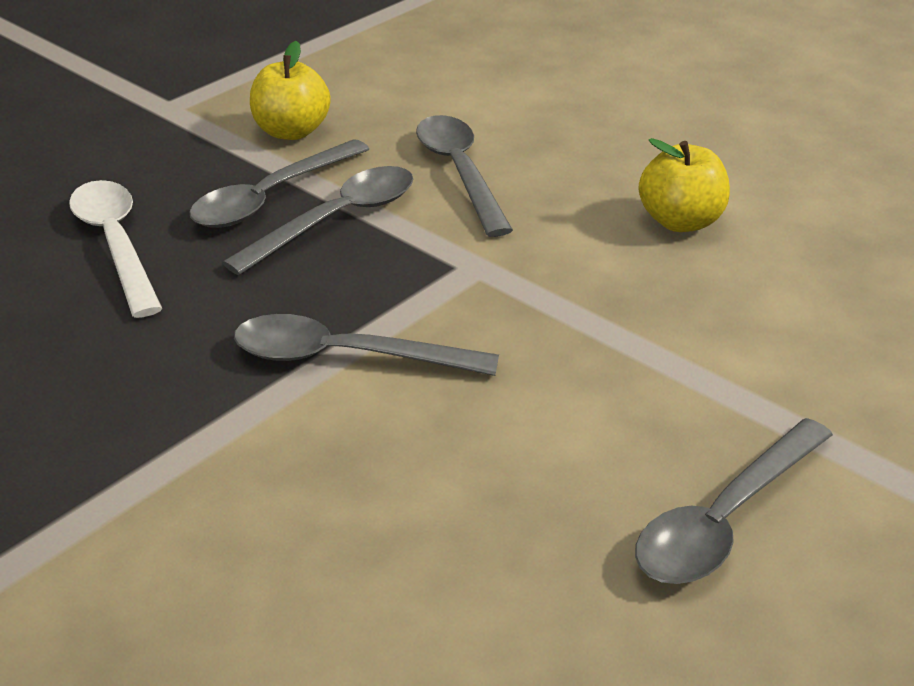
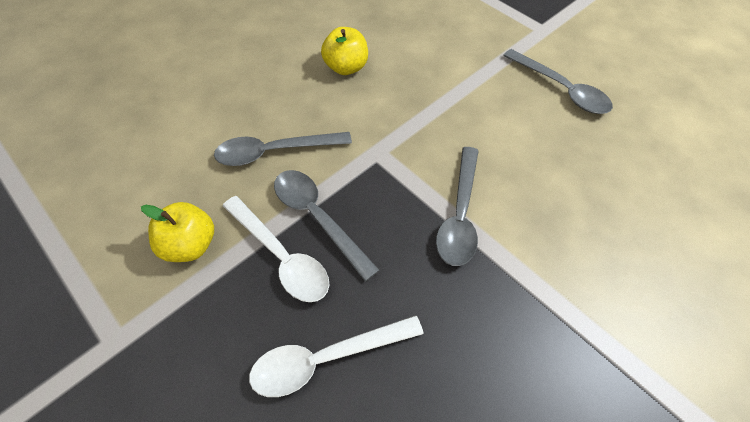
camera: 85 degrees left, 20 degrees up
grey spoon [189,139,369,228] -> white spoon [223,196,329,302]

